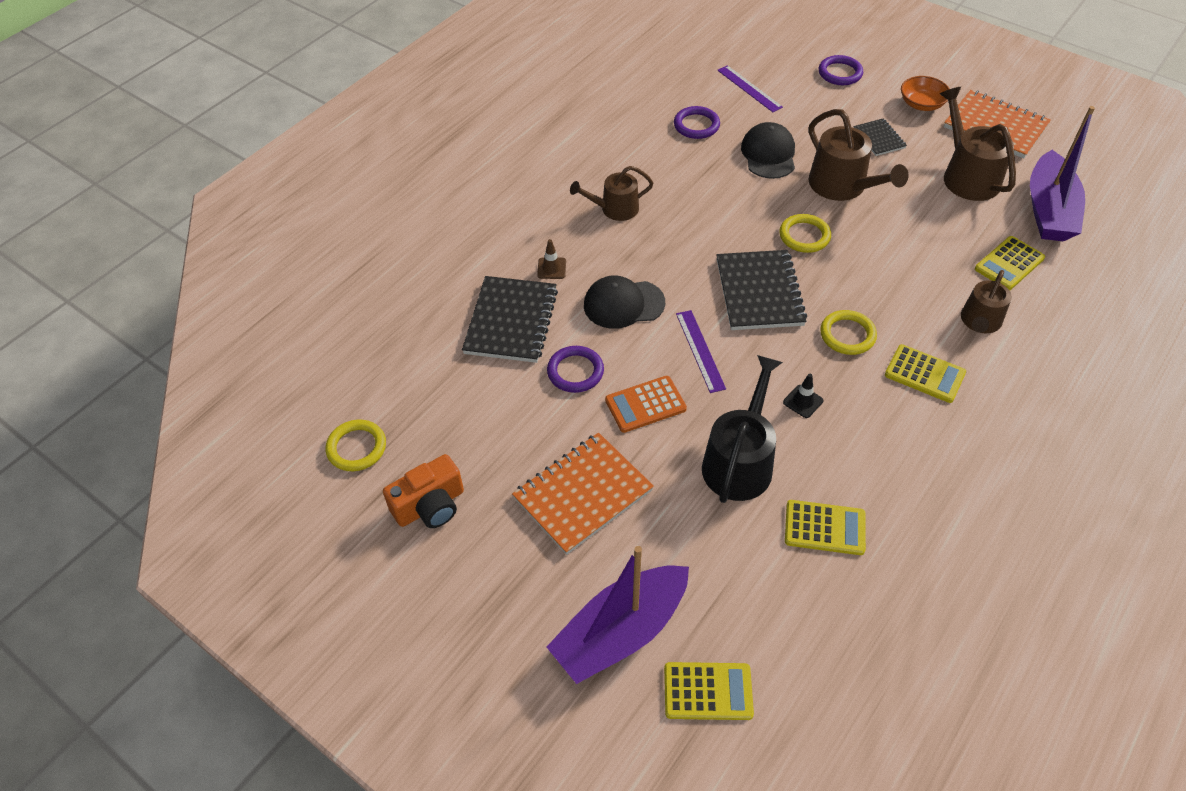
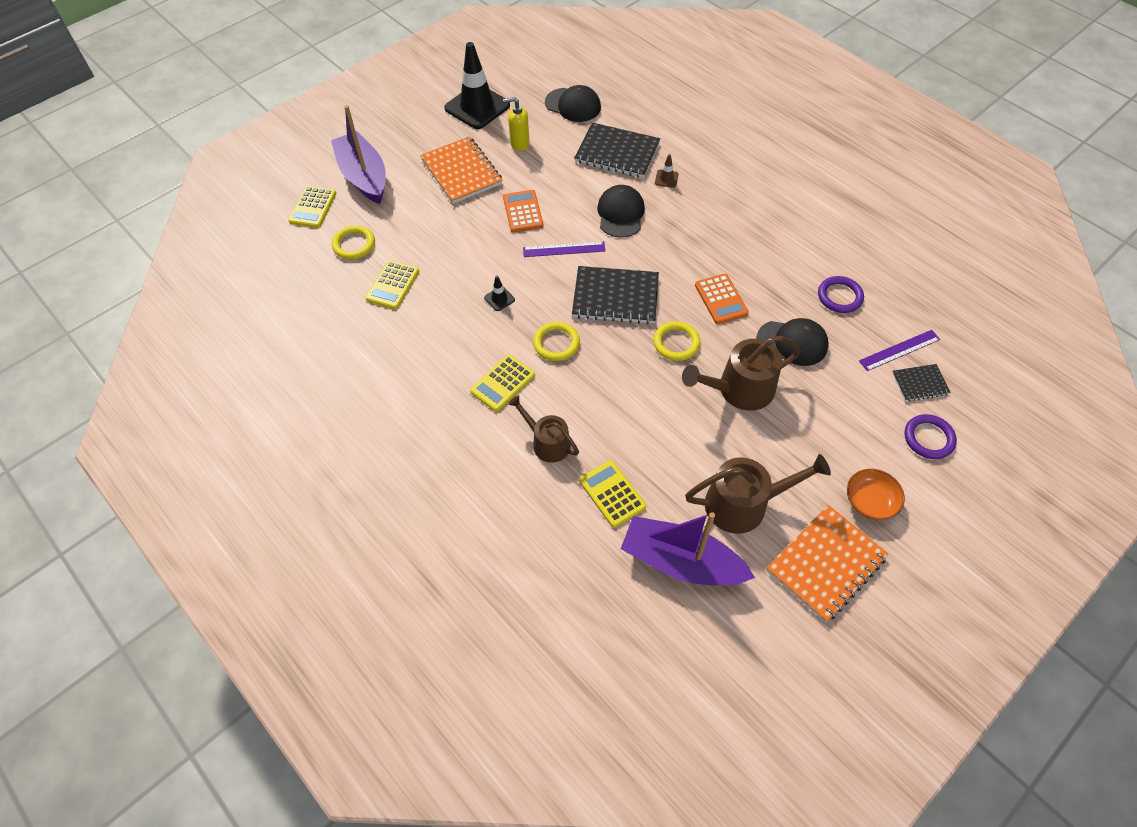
camera: 100 degrees right, 5 degrees up
yellow ring [326,420,386,471] -> yellow ring moved to [332,225,375,259]
orange camera [383,454,464,528] -> black traffic cone [444,42,510,129]
purple ring [547,346,604,393] -> none
brown watering can [570,166,653,221] -> none
black watering can [702,355,783,503] -> none
black notebook [853,118,907,156] -> black notebook moved to [892,364,951,401]
none -> yellow soap dispenser [503,97,529,151]
none -> black cap [545,85,601,122]
none -> orange calculator [695,274,749,324]

